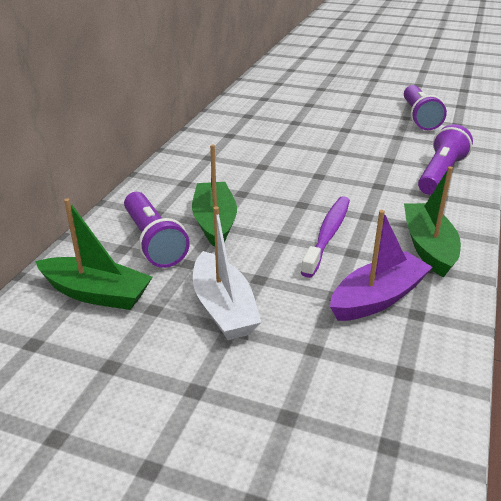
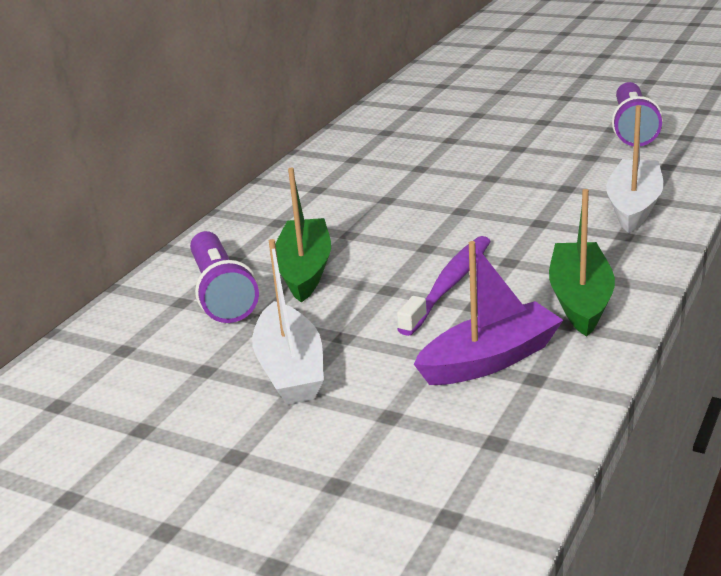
camera: 10 degrees right, 5 degrees down
green boat [35,199,152,310] -> none
purple flashlight [418,124,473,195] -> white boat [606,105,664,233]

